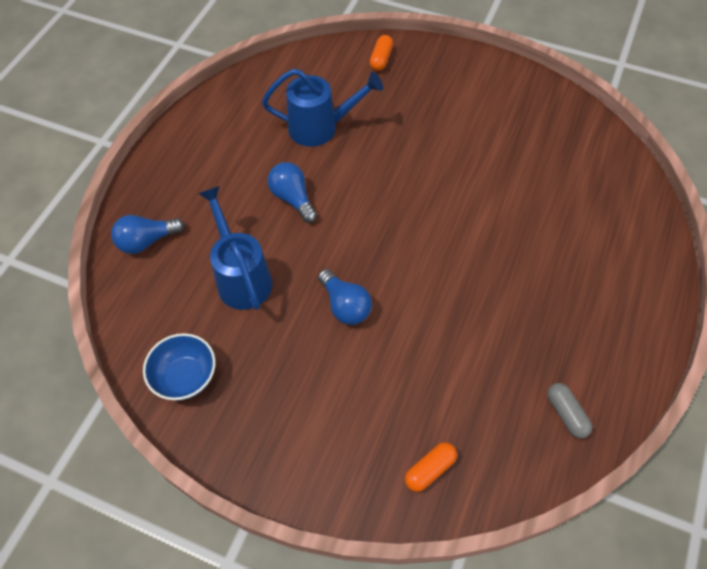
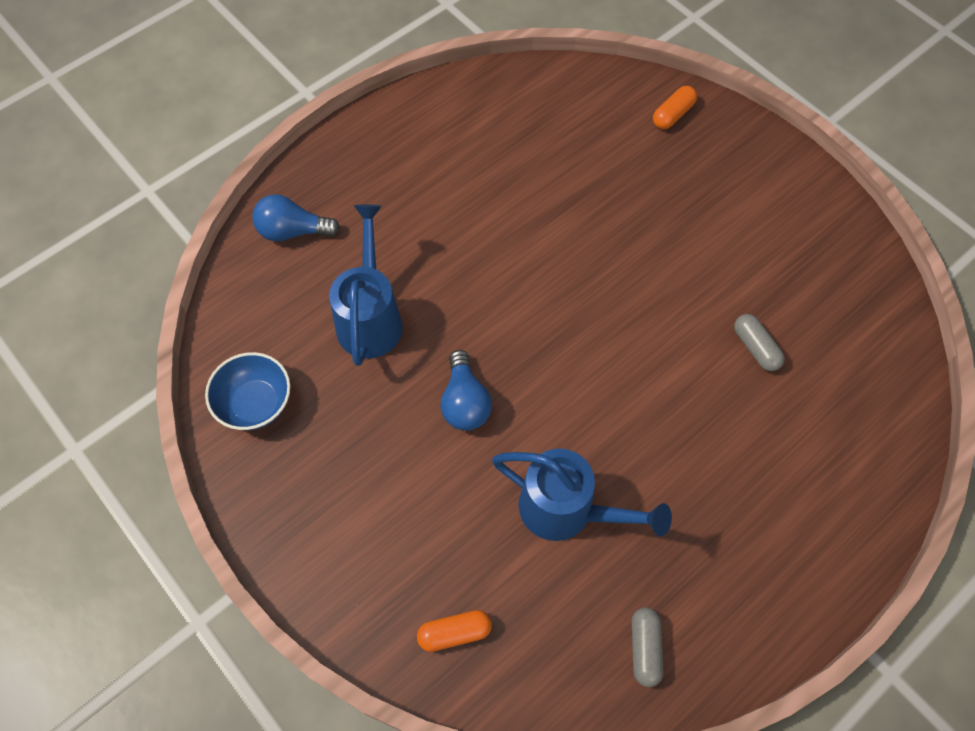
camera: 25 degrees right, 5 degrees up
blue watering can [262,69,383,147] -> blue watering can moved to [492,448,672,541]
blue light bulb [268,162,317,223] -> none
none -> grey capsule [734,314,785,371]

